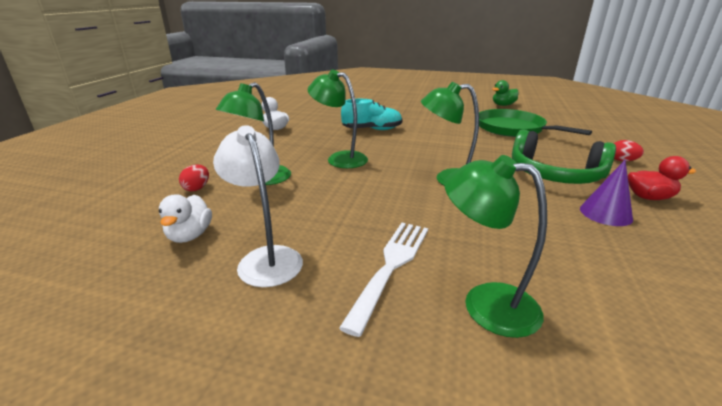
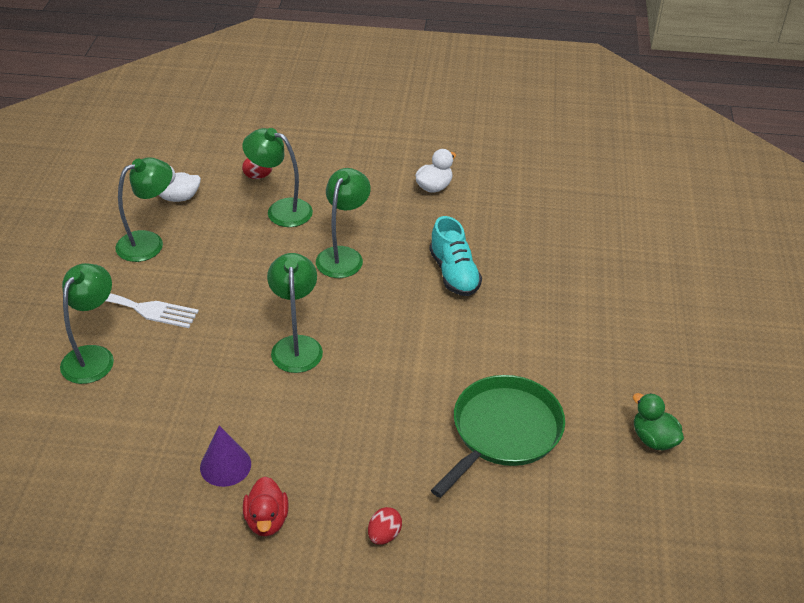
camera: 80 degrees right, 15 degrees up
white lamp [213,125,303,287] -> green lamp [115,157,172,262]
green headphones [512,129,616,184] -> none

